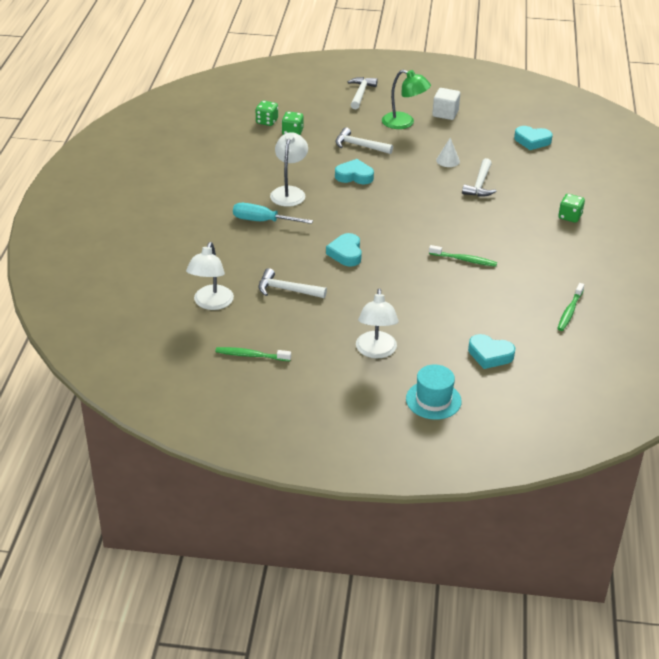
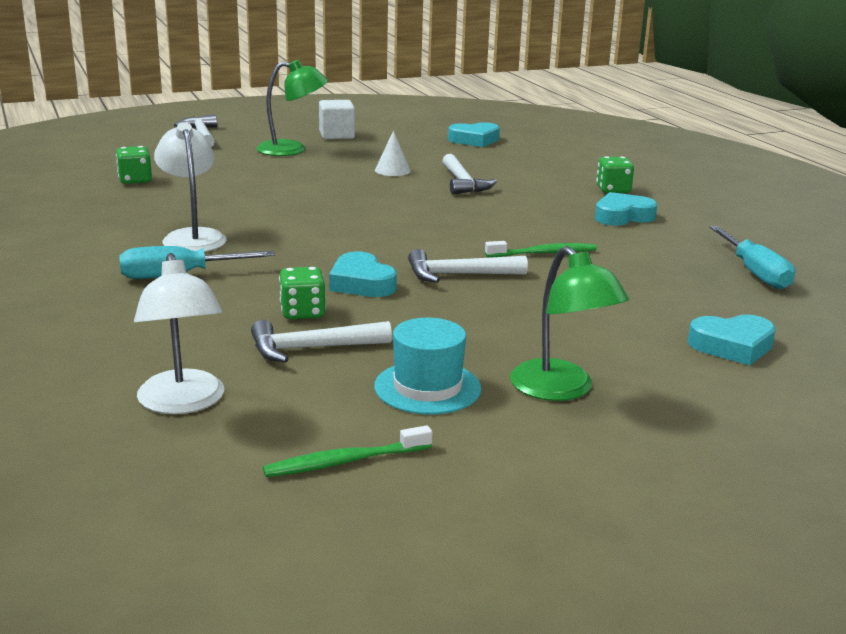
camera: 30 degrees left, 15 degrees down
green dice [256,101,278,126] -> green dice moved to [279,267,326,319]
turquoise heart [335,159,374,184] -> turquoise heart moved to [595,192,657,226]
white hammer [336,127,393,154] -> white hammer moved to [408,249,528,283]
white lamp [356,288,399,358] -> green lamp [510,246,629,401]
turquoise hat [406,365,462,420] -> turquoise hat moved to [374,318,481,415]
green toothbrush [557,283,584,331] -> turquoise screwdriver [710,226,796,289]

